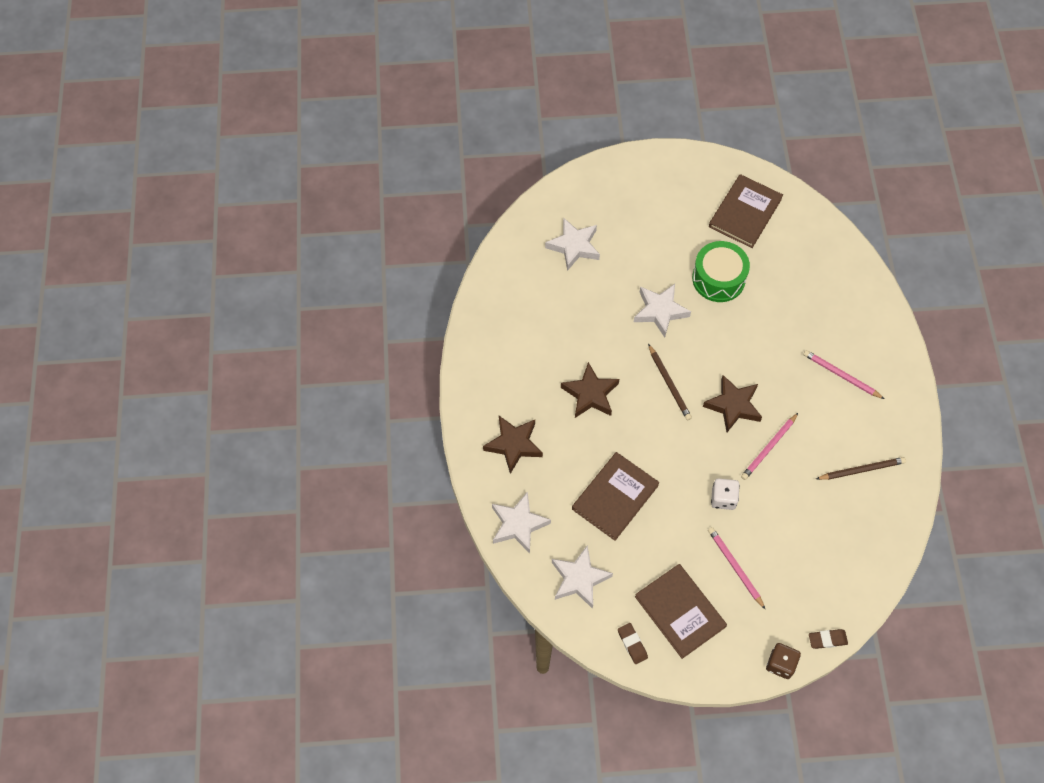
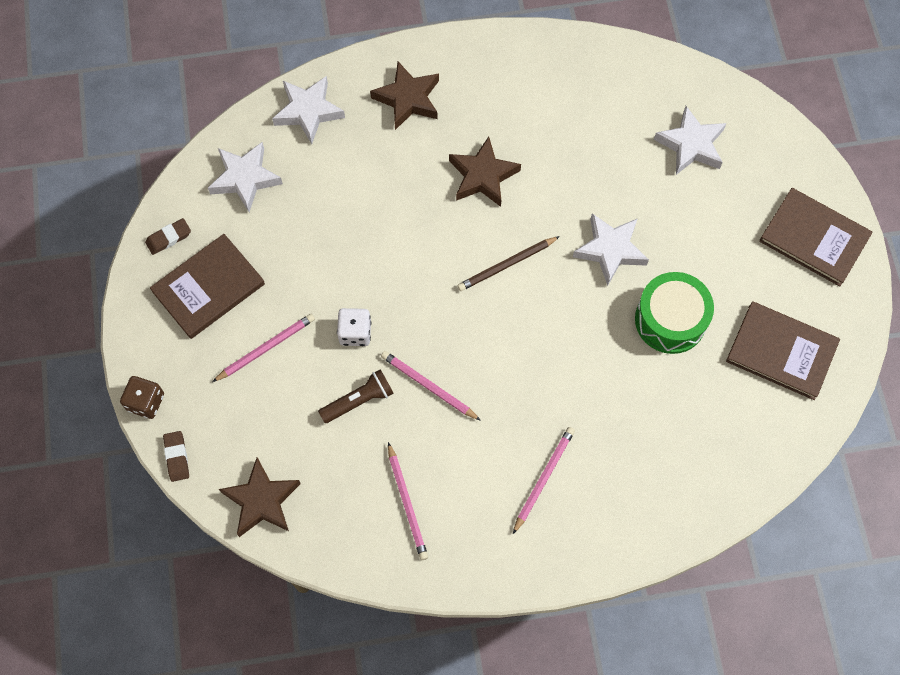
camera: 85 degrees right, 5 degrees up
brown book [572,452,659,541] -> brown book moved to [759,188,873,287]
brown star [703,375,762,432] -> brown star moved to [219,457,301,537]
brown pencil [816,457,906,480] -> pink pencil [388,442,428,560]
none -> brown flashlight [318,369,394,423]

